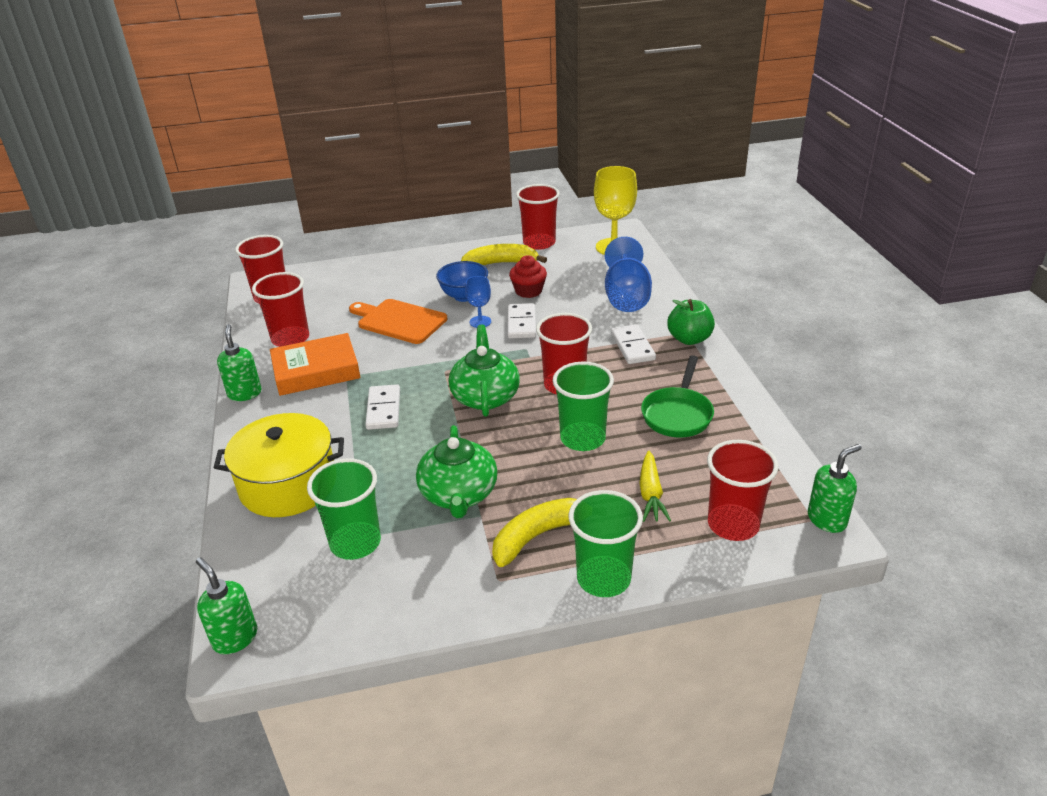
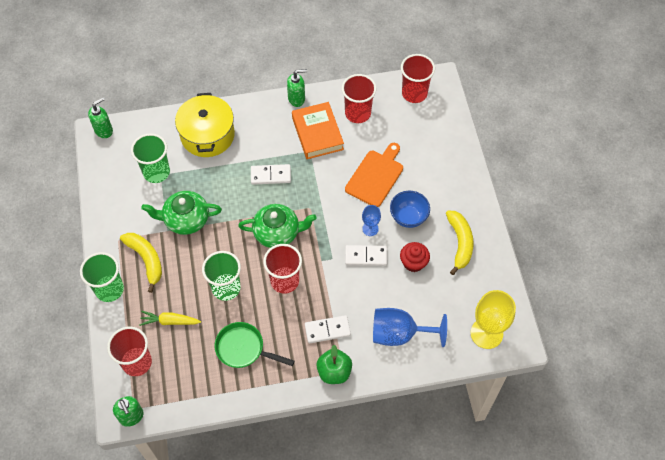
camera: 90 degrees right, 25 degrees up
red cup [516,184,560,250] -> none

